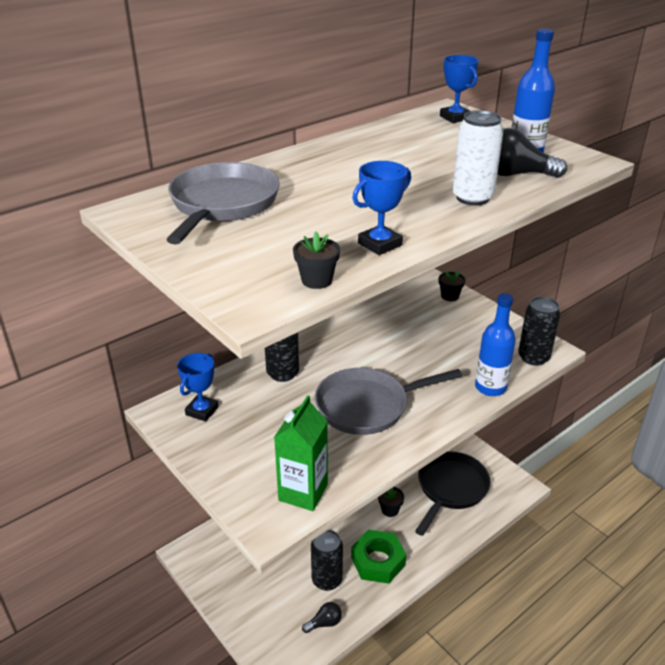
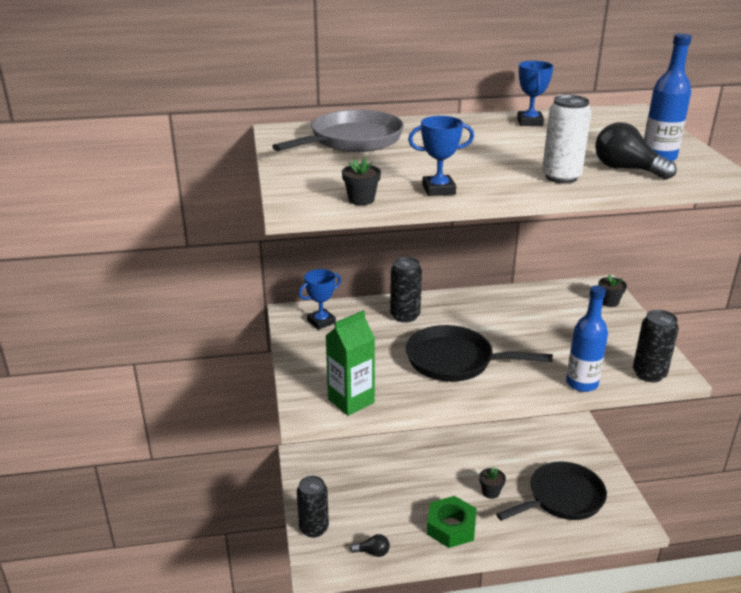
camera: 30 degrees right, 5 degrees down
black can [311,530,343,591] -> black can moved to [297,476,329,538]
grey pan [315,368,462,435] -> black pan [406,325,553,382]
blue trophy [440,55,479,123] -> blue trophy moved to [517,61,554,126]

